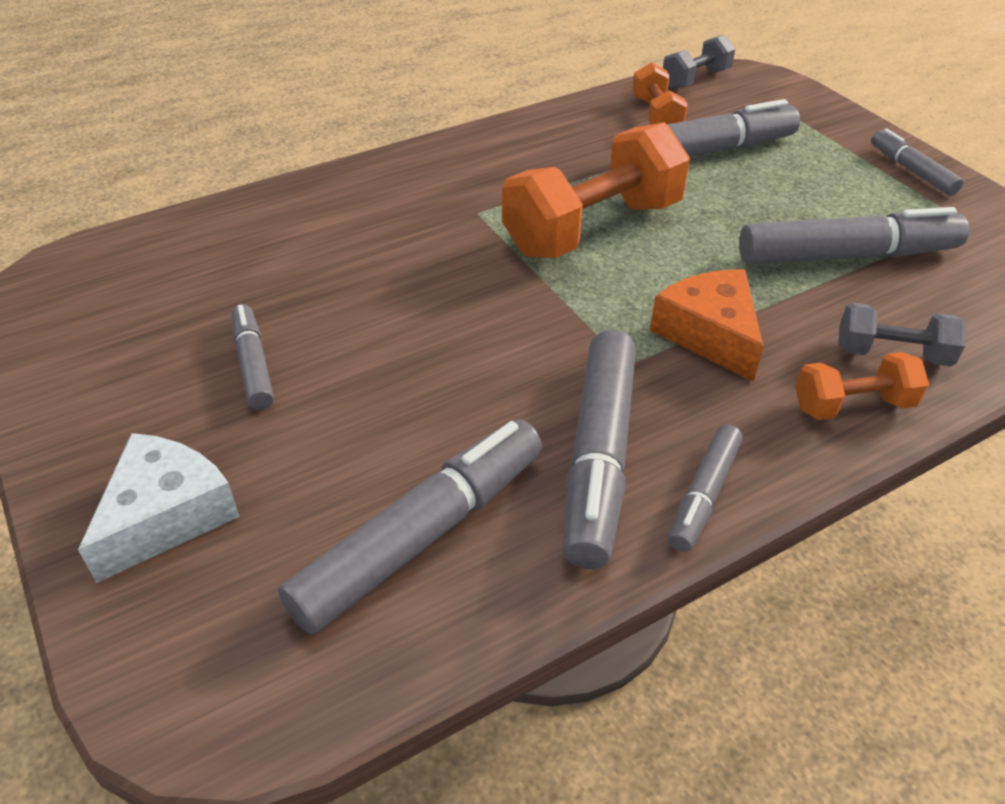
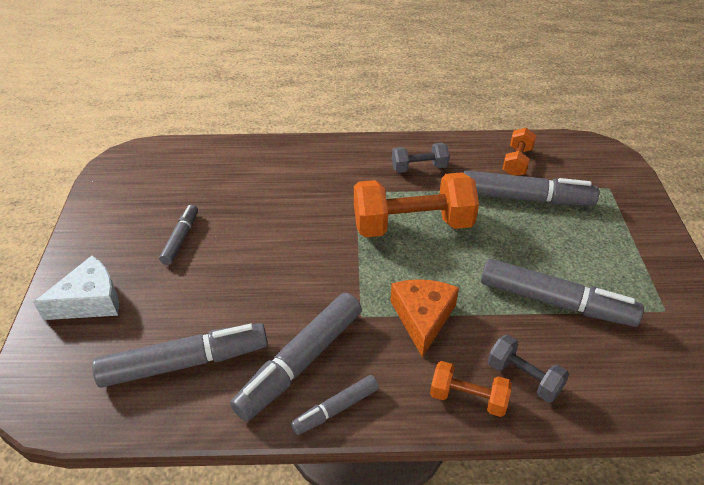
camera: 30 degrees right, 0 degrees up
grey dumbbell [663,35,735,89] -> grey dumbbell moved to [392,143,450,173]
grey marker [871,128,964,196] -> none

